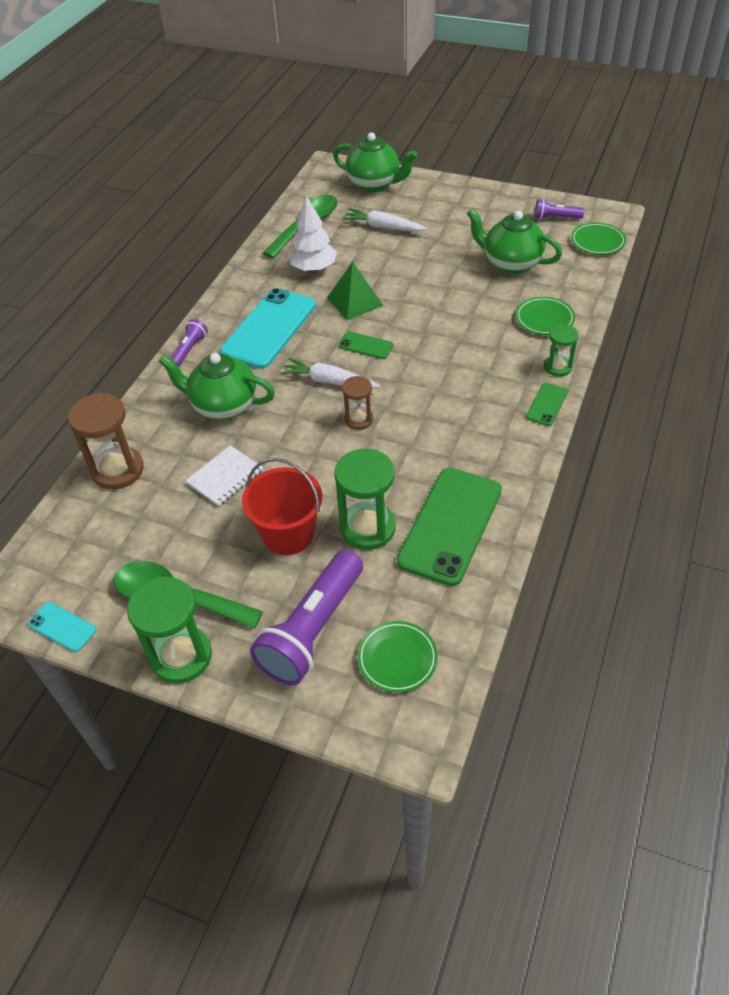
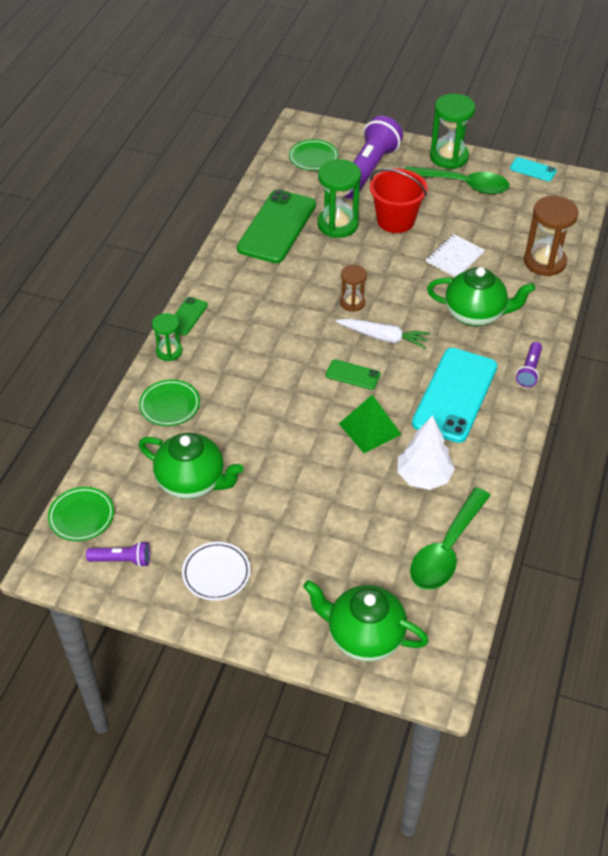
camera: 175 degrees right, 0 degrees up
white carrot [343,208,427,232] -> none
none -> white plate [182,542,250,601]

